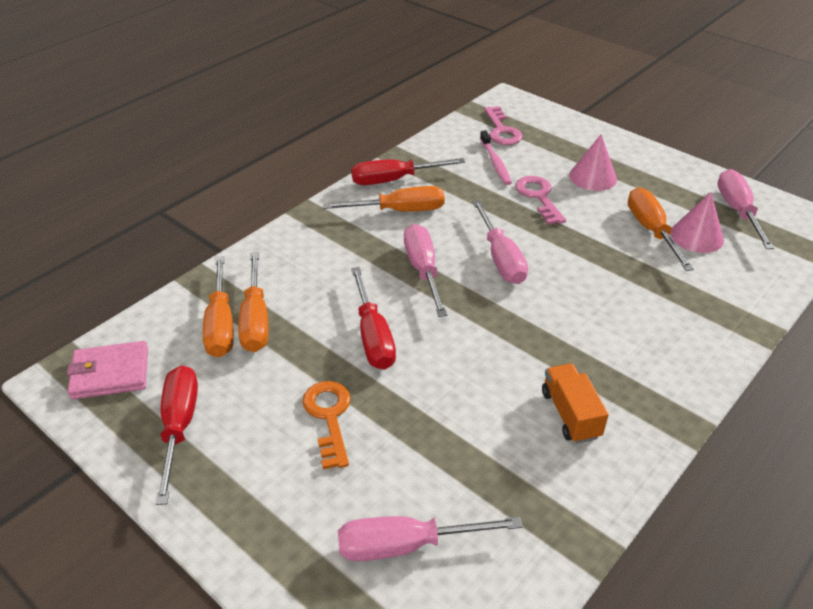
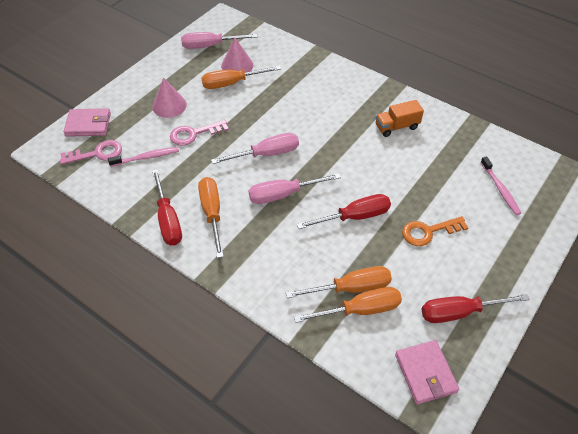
camera: 95 degrees left, 10 degrees up
pink screwdriver [338,516,523,561] -> pink toothbrush [480,156,521,215]
none -> pink wallet [63,108,111,137]

